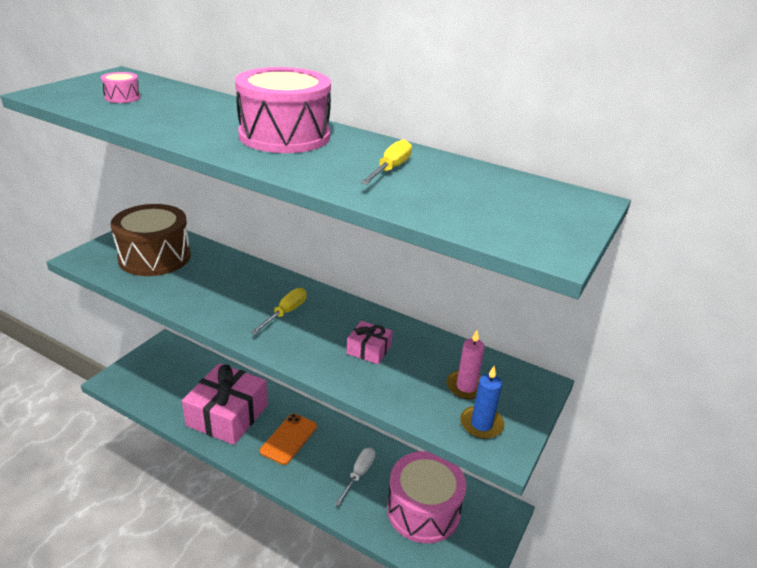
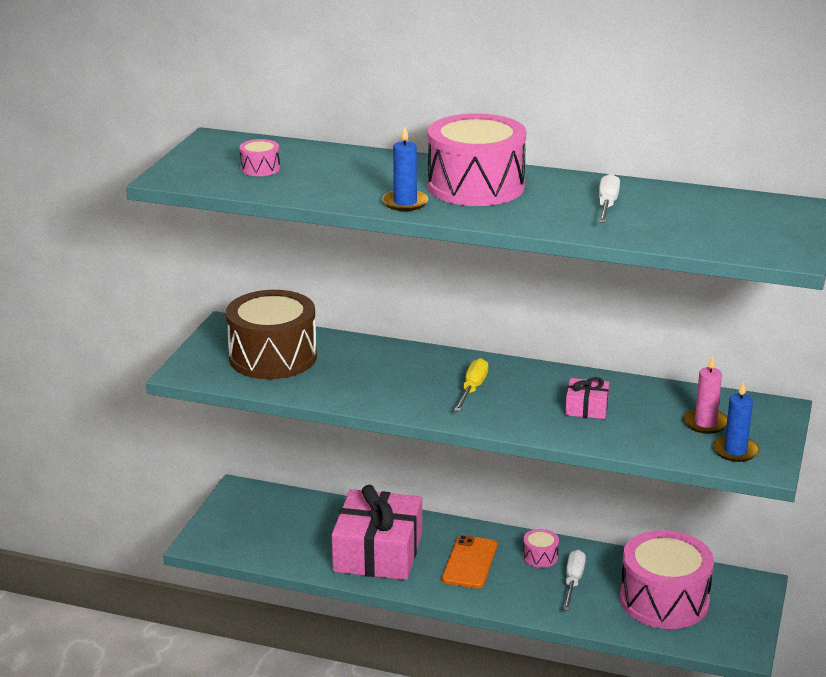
camera: 10 degrees left, 5 degrees down
yellow screwdriver [361,139,412,184] -> white screwdriver [599,173,620,223]
none -> blue candle [382,126,429,211]
none -> pink drum [523,529,559,568]

